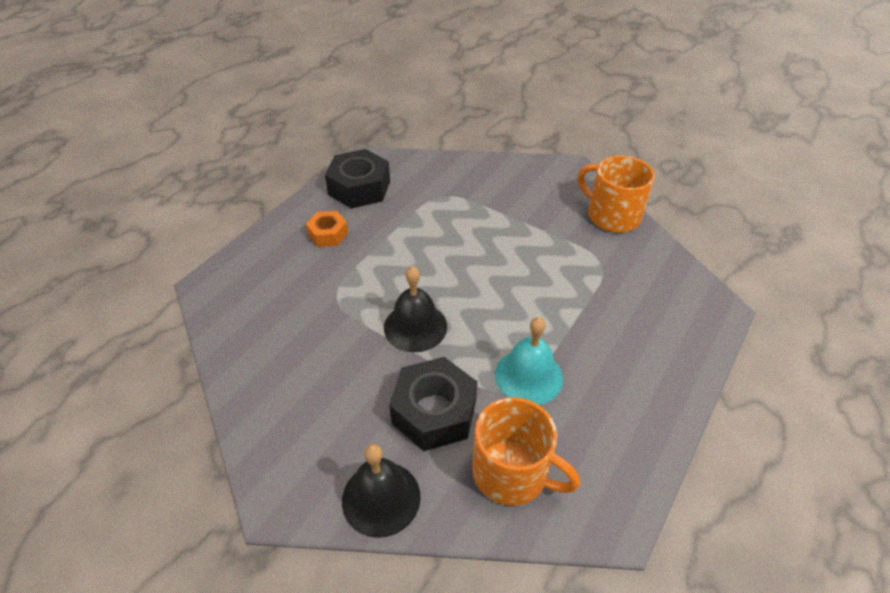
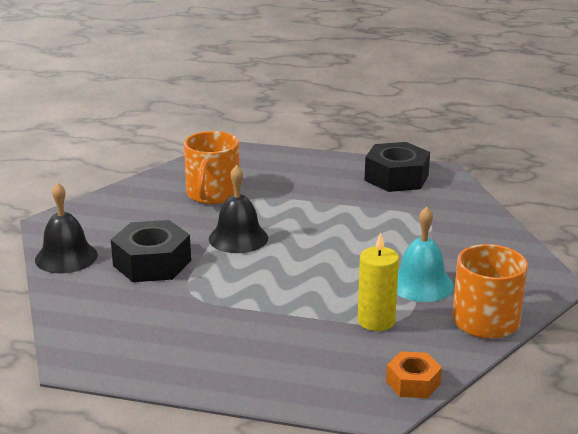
camera: 70 degrees right, 20 degrees down
orange nut [306,211,348,247] -> orange nut moved to [386,351,442,398]
orange mug [472,397,580,506] -> orange mug moved to [184,131,240,204]
turquoise bell [495,317,563,405] -> turquoise bell moved to [397,207,454,302]
none -> yellow candle [358,232,399,331]

